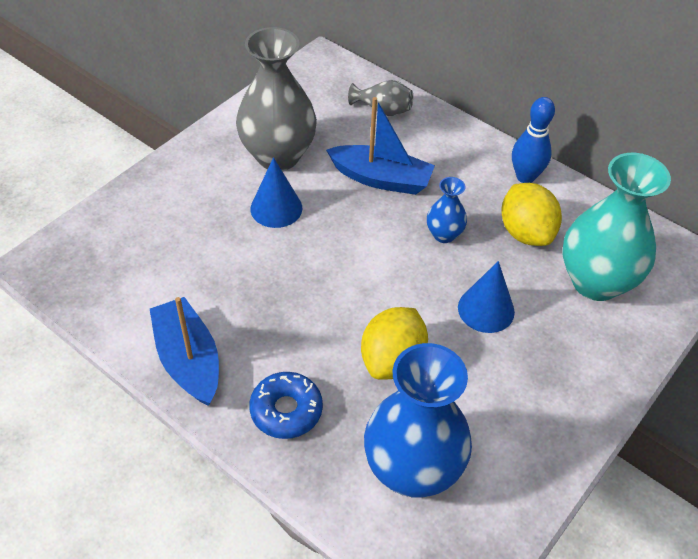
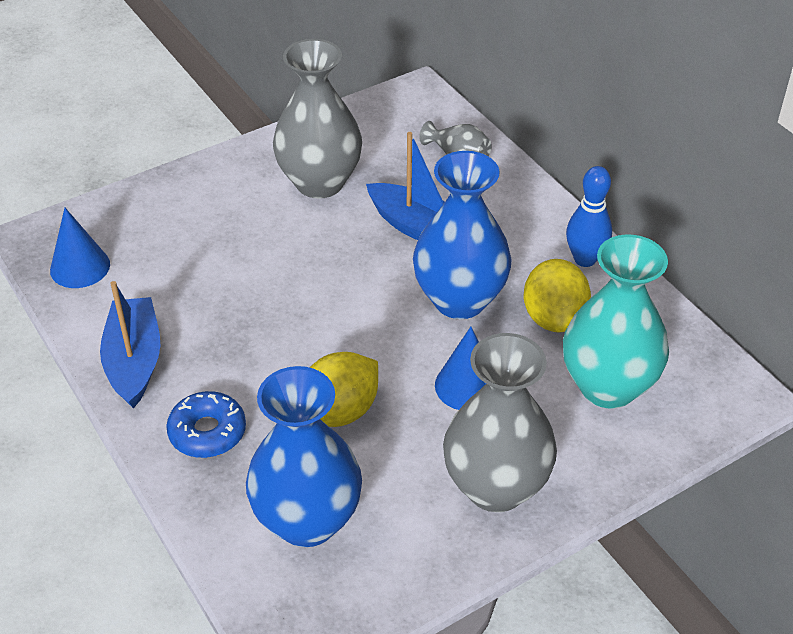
camera: 20 degrees right, 5 degrees down
blue cone [250,157,302,228] -> blue cone moved to [50,208,110,288]
blue vase [427,177,467,243] -> blue vase [413,151,512,319], size x2.09
none -> grey vase [443,333,557,512]

